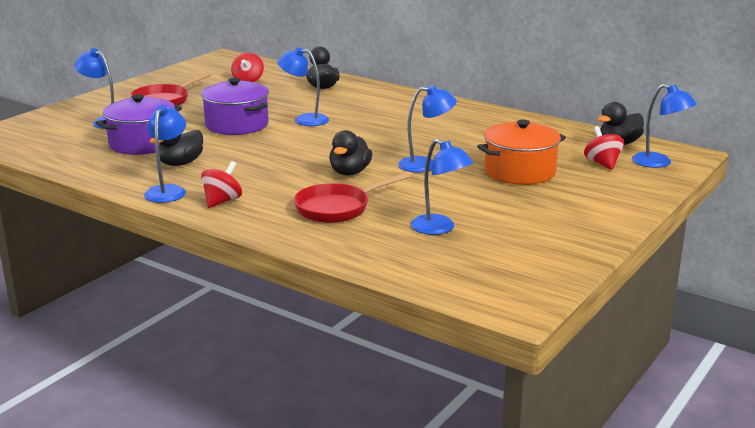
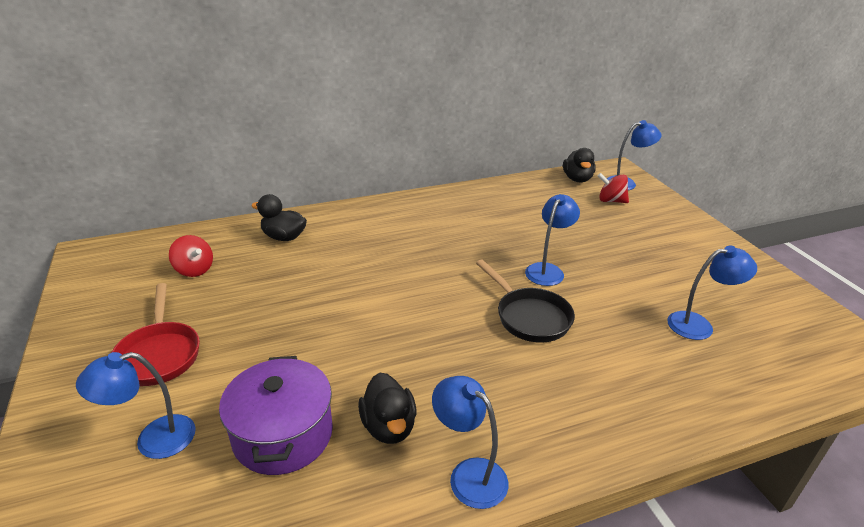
camera: 55 degrees left, 10 degrees up
purple pot [201,78,269,135] -> none
red spinning top [201,161,242,208] -> none
blue lamp [277,47,329,126] -> none
red pan [294,172,410,223] -> none
black duck [329,130,372,176] -> black pan [476,260,575,343]
orange pot [477,120,566,185] -> none

